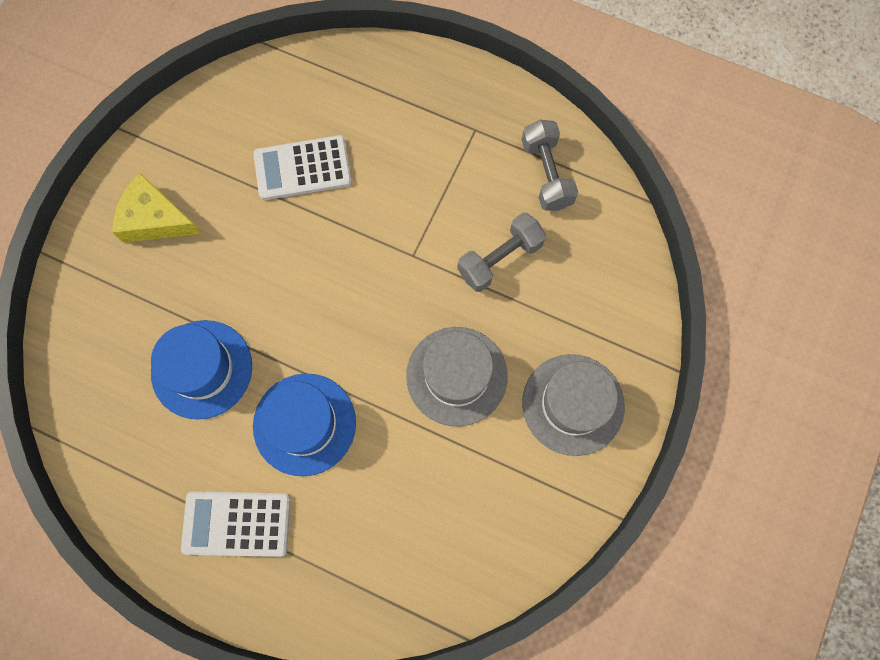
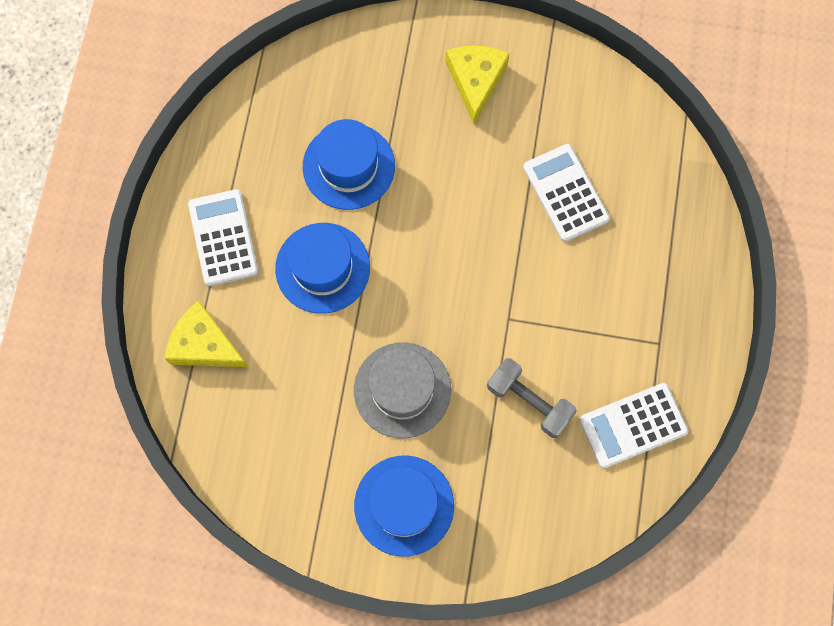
camera: 75 degrees right, 0 degrees up
grey dumbbell [522,120,578,211] -> white calculator [580,383,689,468]
grey hat [522,354,625,456] -> blue hat [354,456,454,557]
none -> yellow cheese [165,301,248,367]

